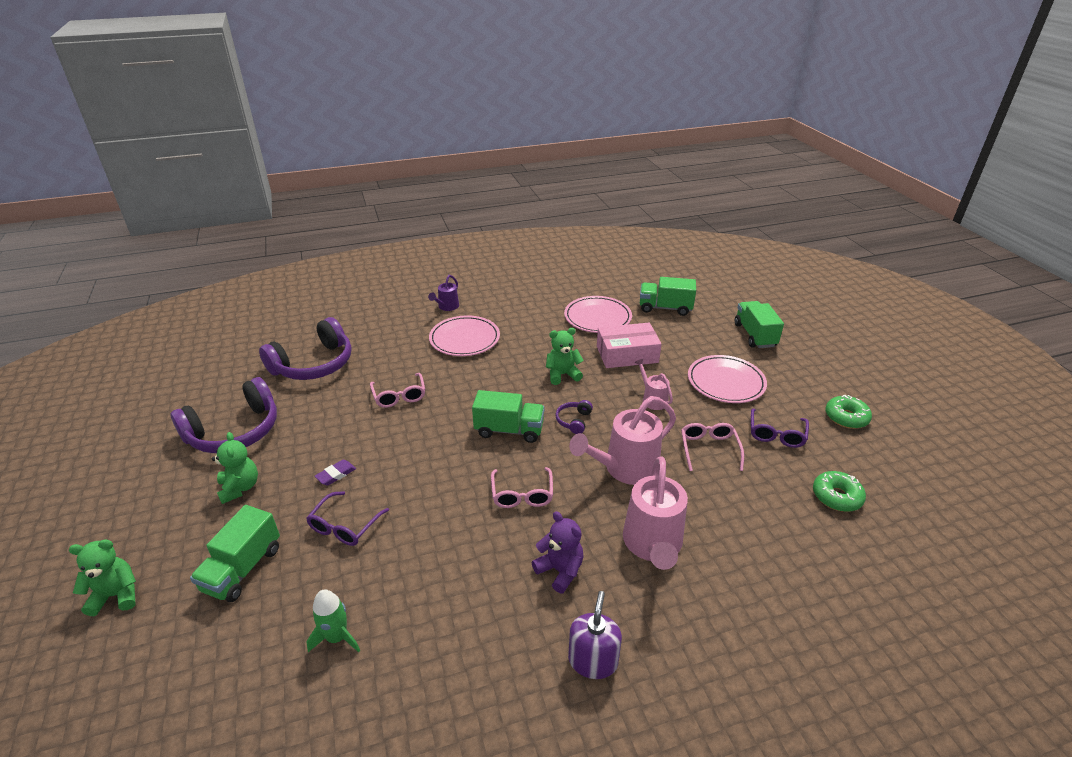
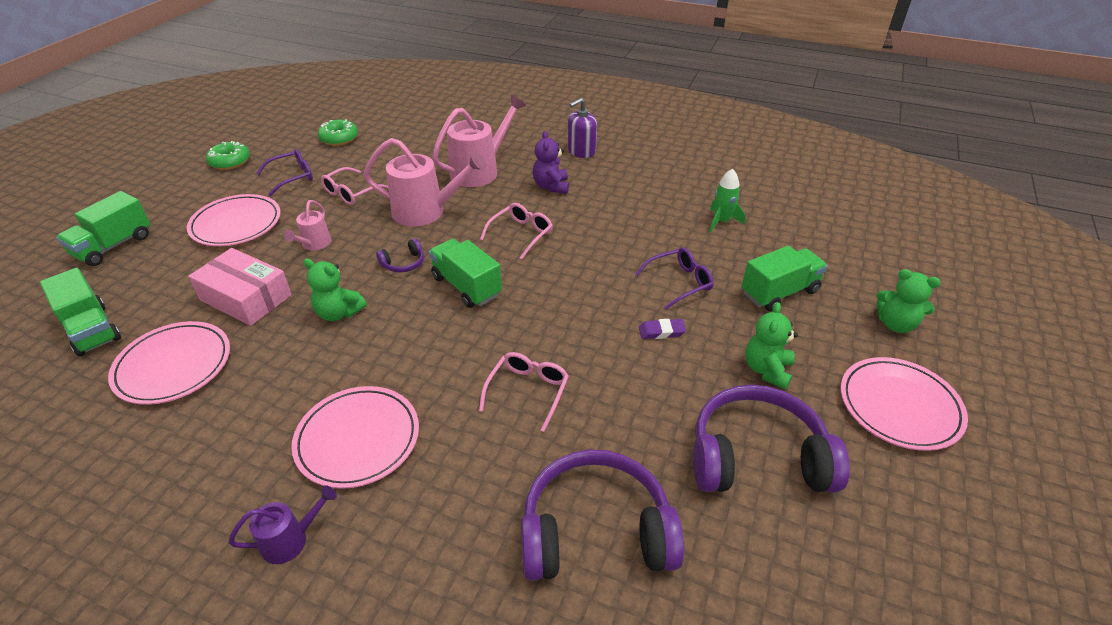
camera: 140 degrees left, 5 degrees up
none -> pink plate [840,357,968,451]

